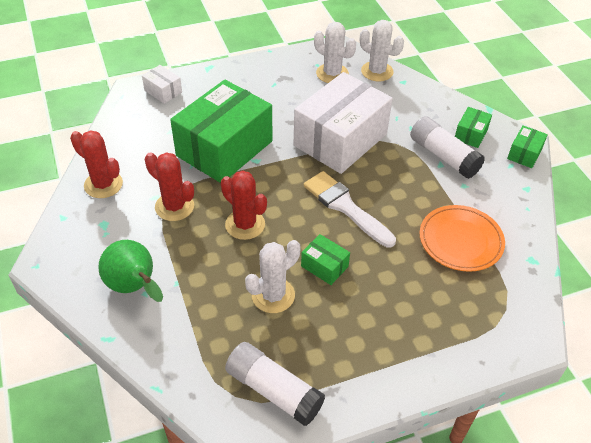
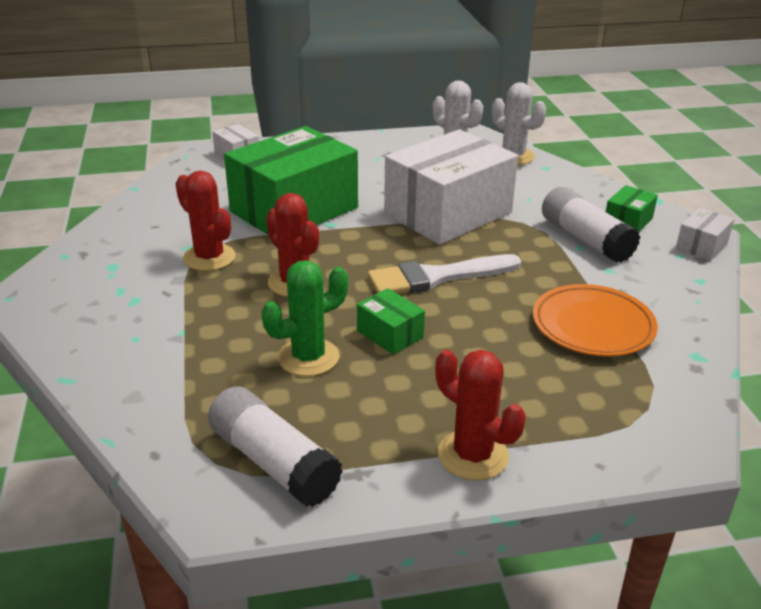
camera: 10 degrees right, 15 degrees down
red cactus [70,130,123,198] -> red cactus moved to [435,350,525,481]
green pear [98,240,163,302] -> none
white cactus [245,240,300,313] -> green cactus [261,260,348,376]
white brush [304,171,396,247] -> white brush turned 75 degrees counterclockwise [368,254,521,294]
green box [507,125,548,168] -> white box [676,208,734,261]

